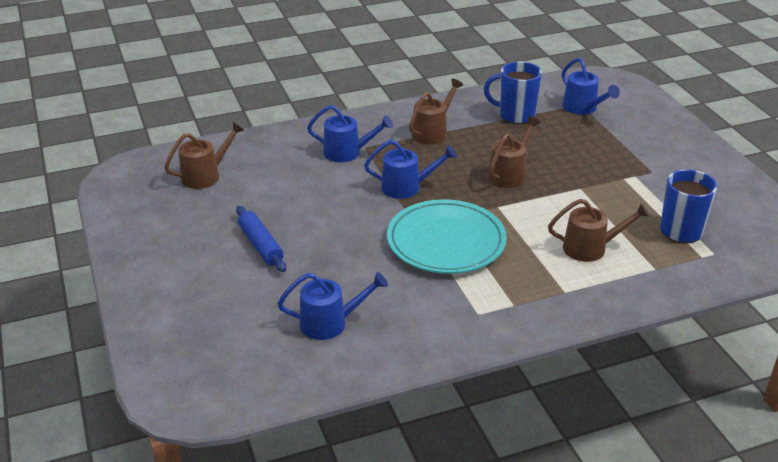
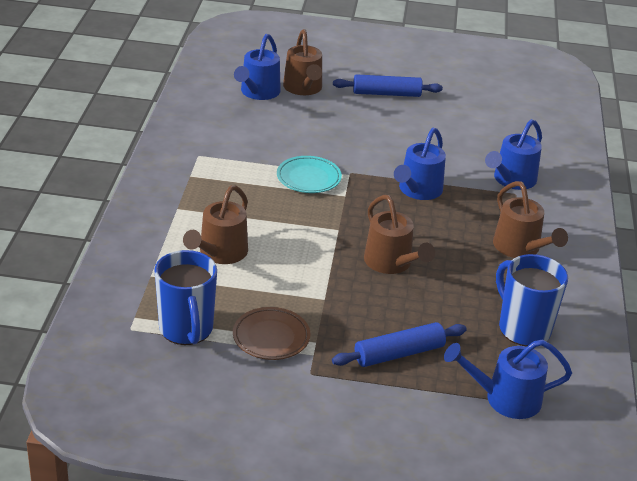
camera: 115 degrees right, 0 degrees up
brown watering can [164,122,244,189] -> brown watering can moved to [283,29,322,95]
turquoise plate [387,199,507,274] -> turquoise plate [277,156,342,193], size x0.52
blue mug [484,62,542,124] -> blue mug turned 75 degrees counterclockwise [496,254,568,346]
none -> brown plate [233,307,310,360]
none -> blue rolling pin [332,322,467,367]

